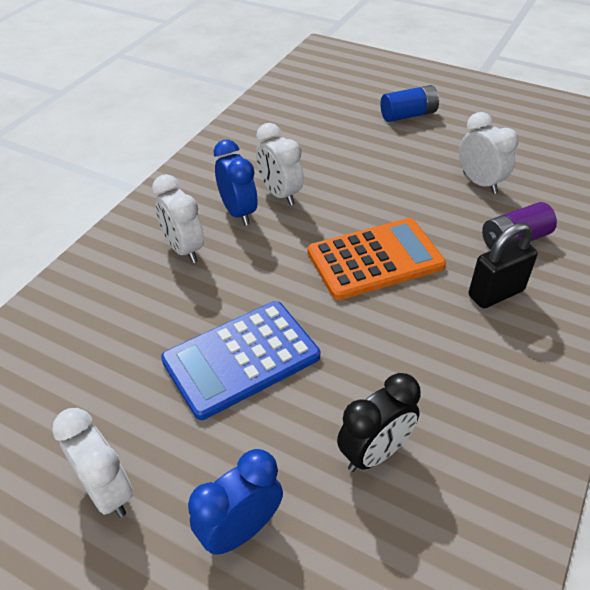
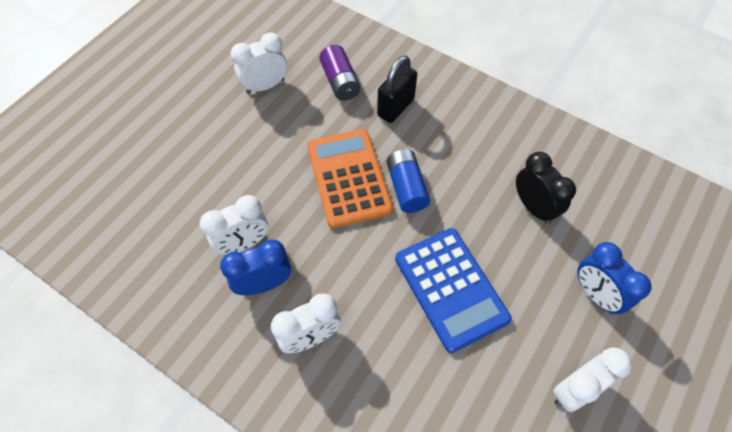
camera: 85 degrees left, 15 degrees up
blue battery [380,85,439,122] -> blue battery moved to [387,149,430,213]
black padlock [469,223,538,308] -> black padlock turned 60 degrees clockwise [377,55,417,123]

